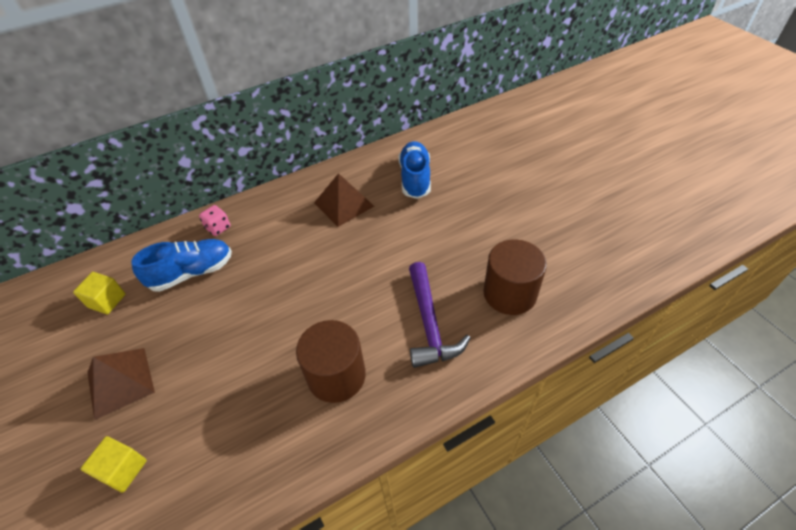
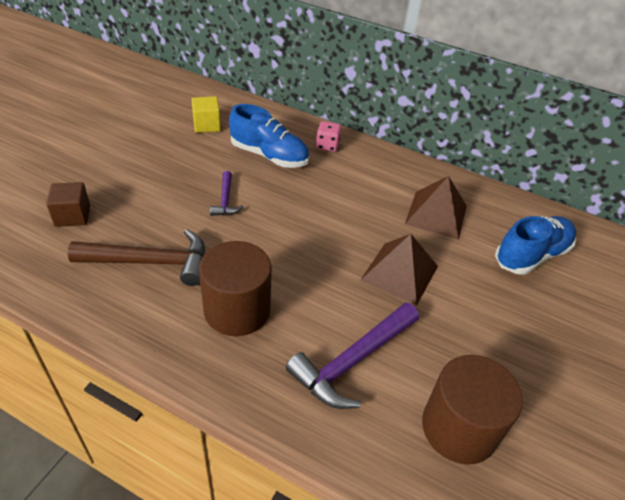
camera: 50 degrees right, 5 degrees down
yellow cube [81,436,147,493] -> brown cube [46,182,90,227]
brown pyramid [87,348,155,420] -> brown pyramid moved to [361,234,438,305]
none -> brown hammer [68,229,205,286]
none -> purple hammer [210,171,243,216]

